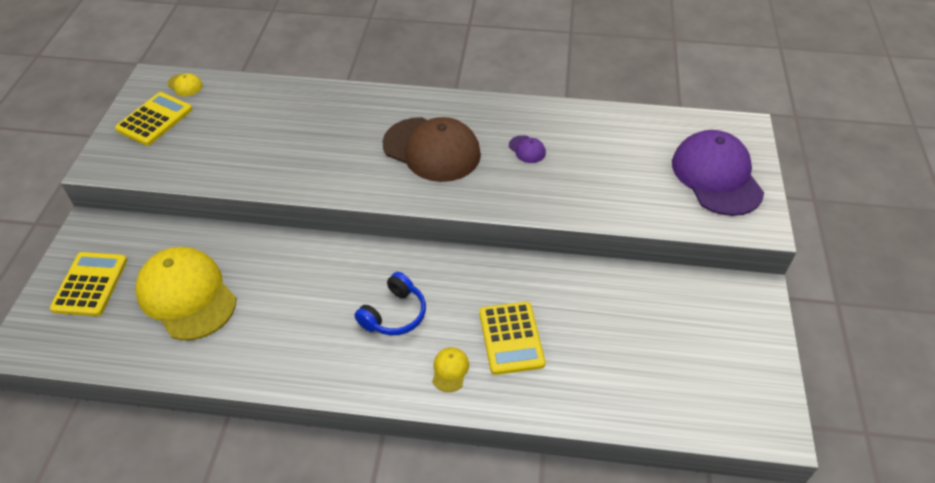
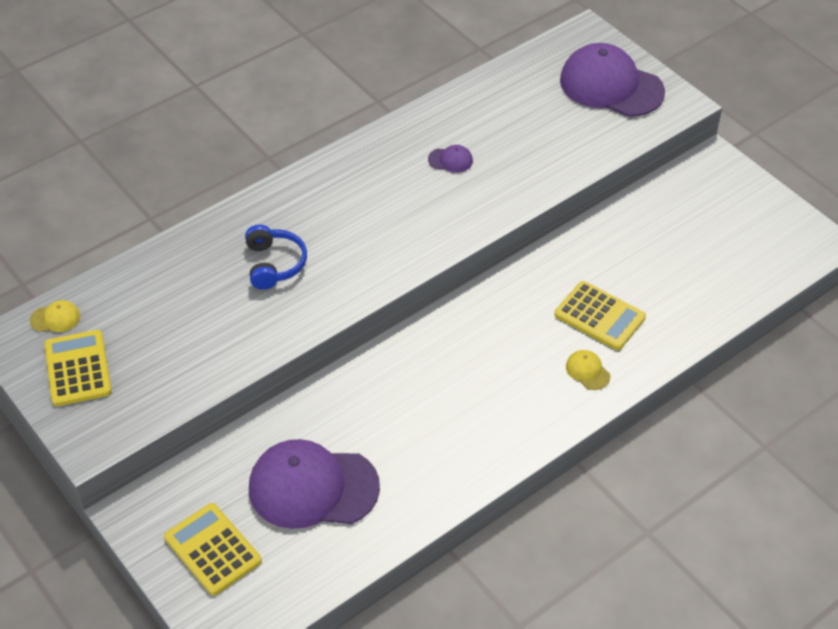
camera: 45 degrees left, 0 degrees up
yellow cap [135,247,237,340] -> purple cap [249,439,380,529]
blue headphones [354,272,426,335] -> blue headphones moved to [245,225,307,290]
brown cap [382,117,481,182] -> none

